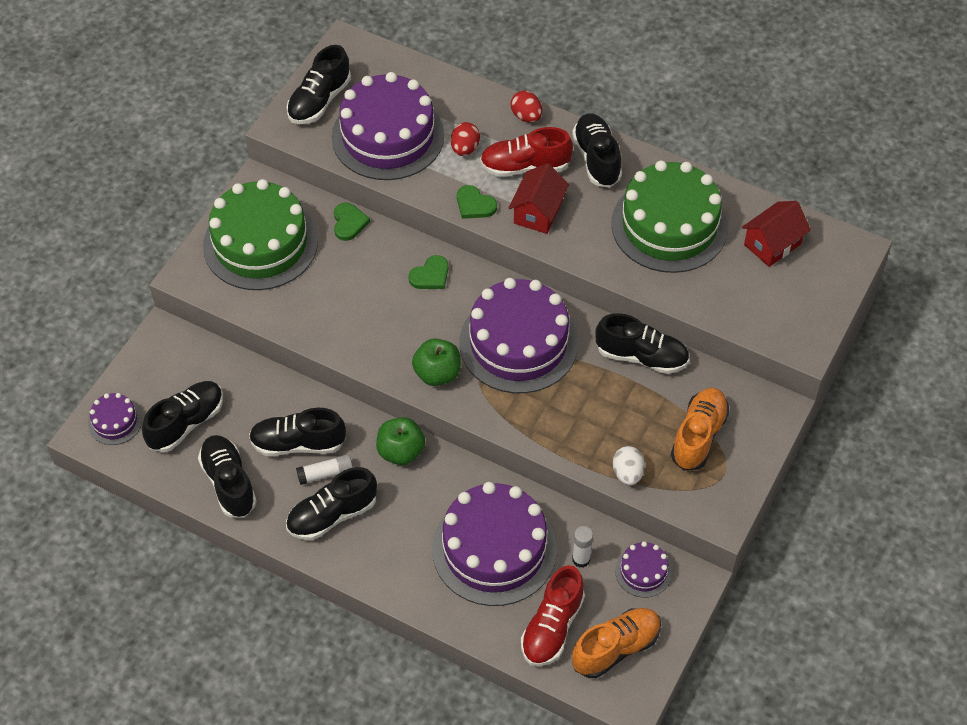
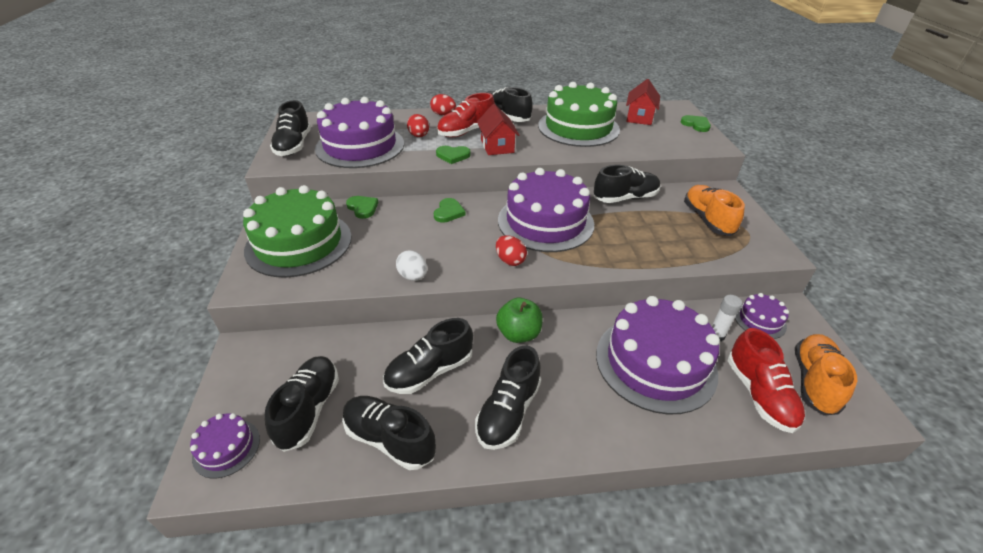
camera: 35 degrees left, 15 degrees down
white glue stick [296,454,353,485] -> none
green apple [412,338,461,386] -> red egg [496,235,527,266]
white egg [613,446,645,486] -> white egg moved to [396,250,427,281]
none -> green heart [681,115,711,132]

